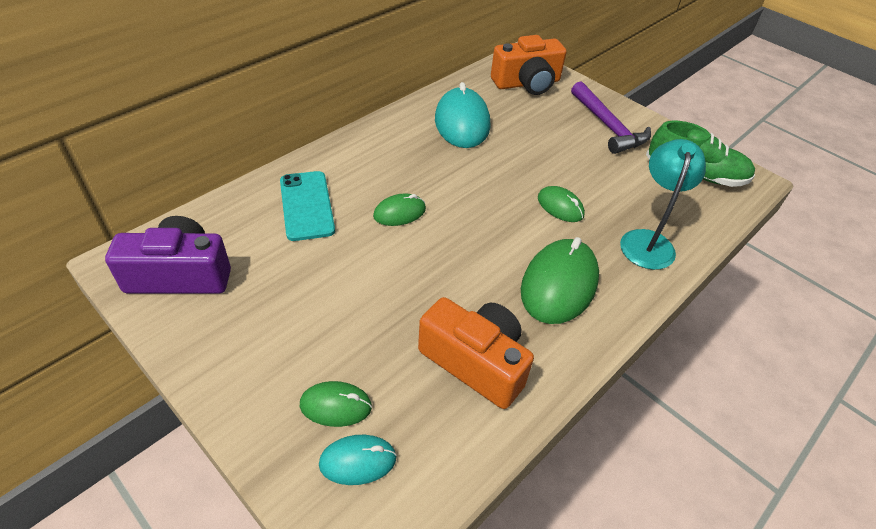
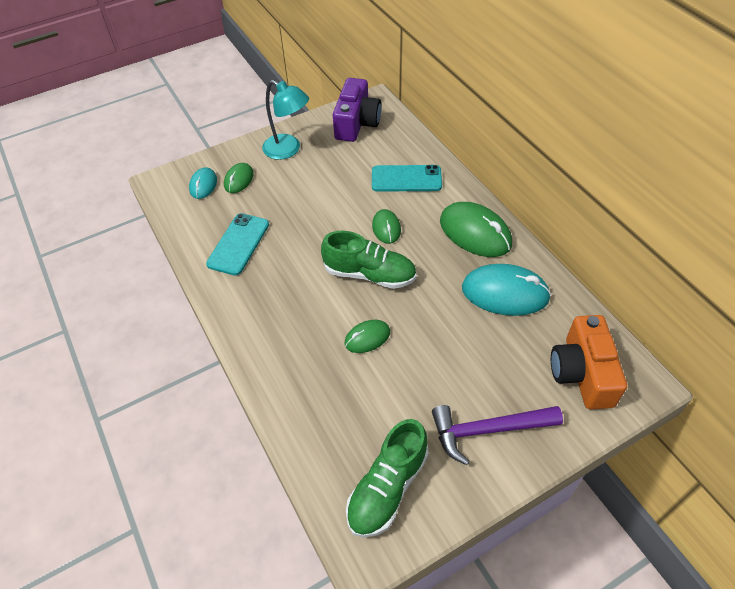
camera: 110 degrees right, 5 degrees up
orange camera [418,297,534,409] -> turquoise phone [206,213,269,276]
green mouse [521,237,599,324] -> green mouse moved to [440,202,512,257]
turquoise lamp [620,139,706,270] -> turquoise lamp moved to [262,80,309,160]
none -> green shoe [321,231,417,289]

